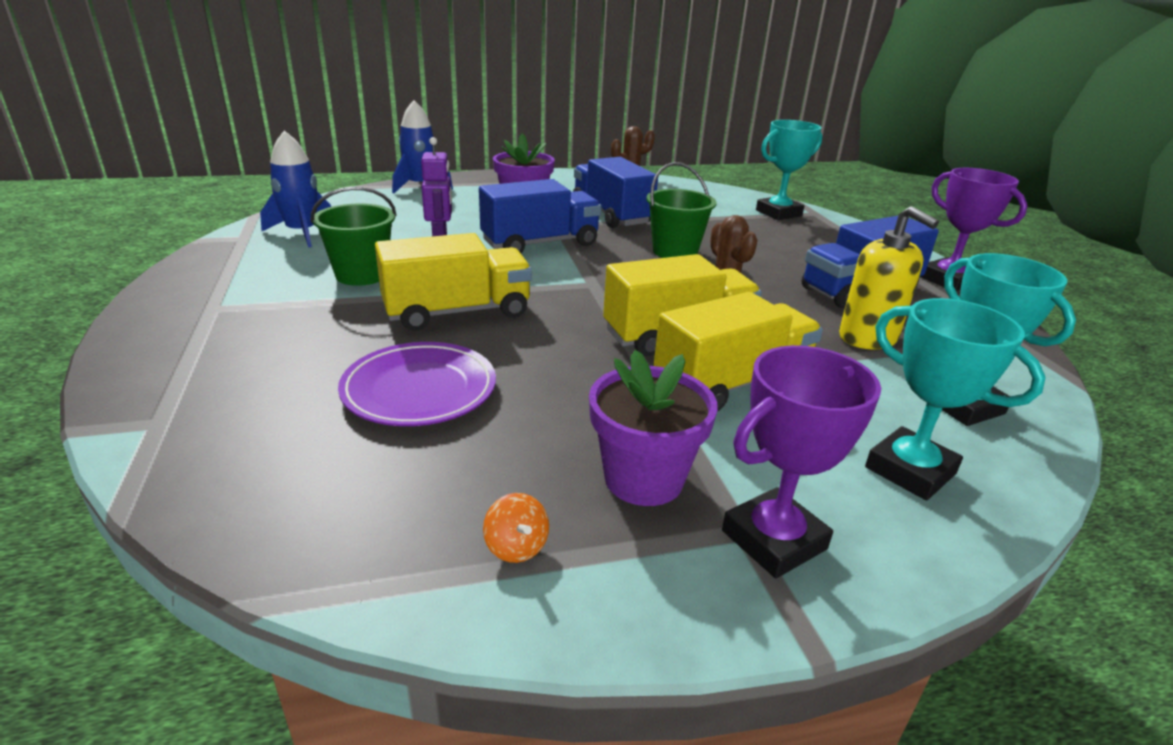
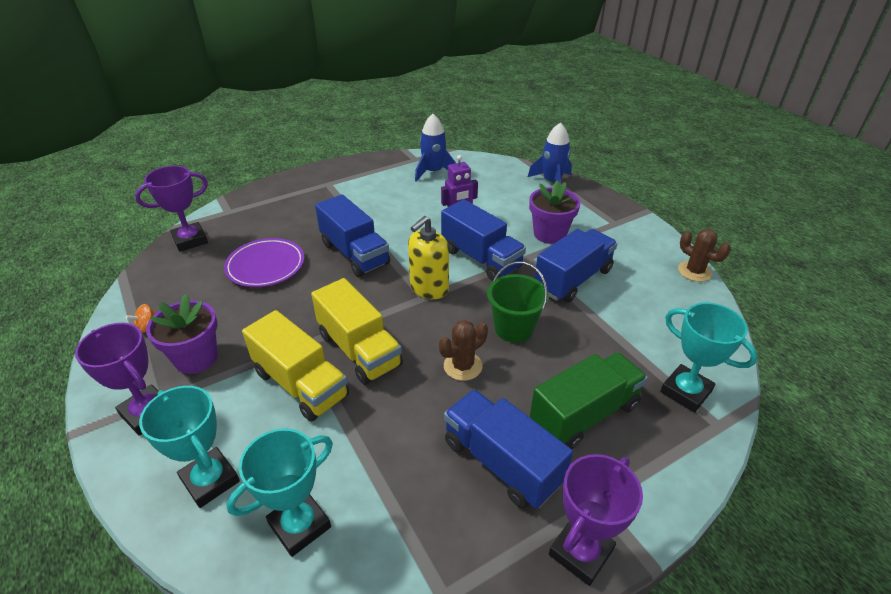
camera: 75 degrees right, 10 degrees up
green bucket [311,186,397,286] -> none
yellow truck [375,233,532,331] -> blue truck [315,194,390,277]
yellow soap dispenser [839,206,939,350] -> yellow soap dispenser moved to [408,216,449,299]
turquoise trophy [865,298,1046,500] -> turquoise trophy turned 75 degrees counterclockwise [139,386,240,508]
none -> purple trophy [135,166,208,252]
none -> green truck [530,352,648,449]

